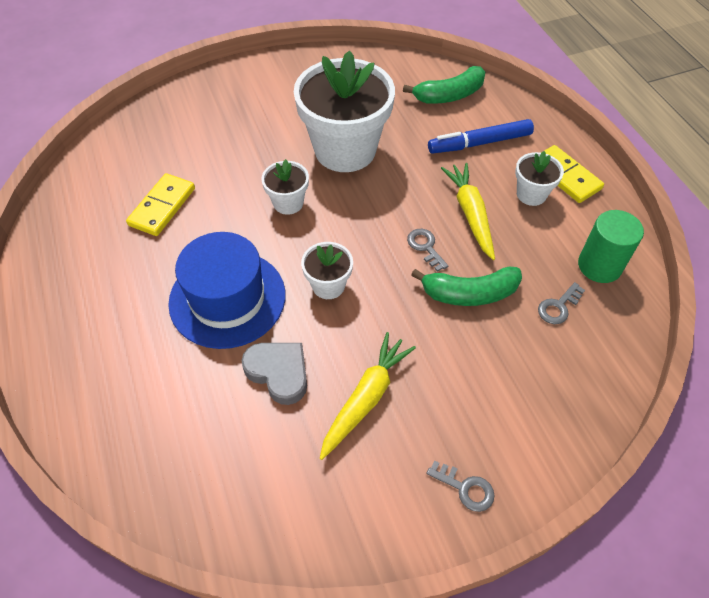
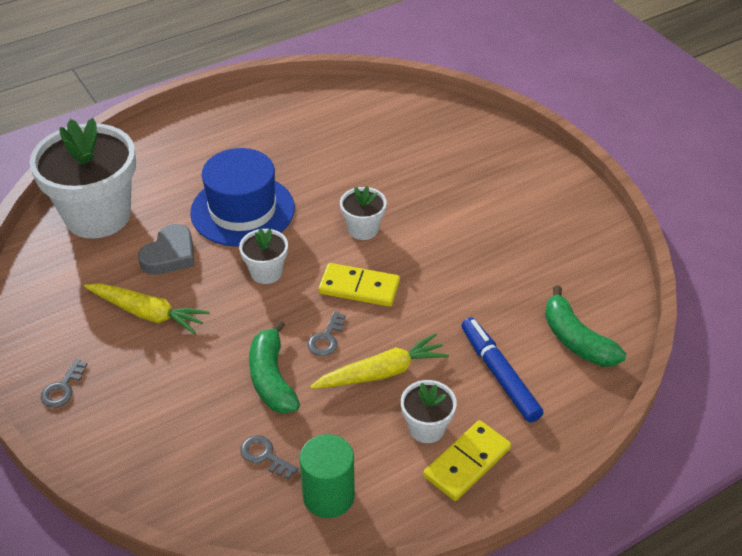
camera: 80 degrees right, 10 degrees down
yellow domino [126,173,195,236] -> yellow domino moved to [318,263,400,307]
white flower pot [294,50,395,172] -> white flower pot moved to [30,118,136,239]
grey key [407,229,448,272] -> grey key turned 150 degrees clockwise [308,311,346,356]

